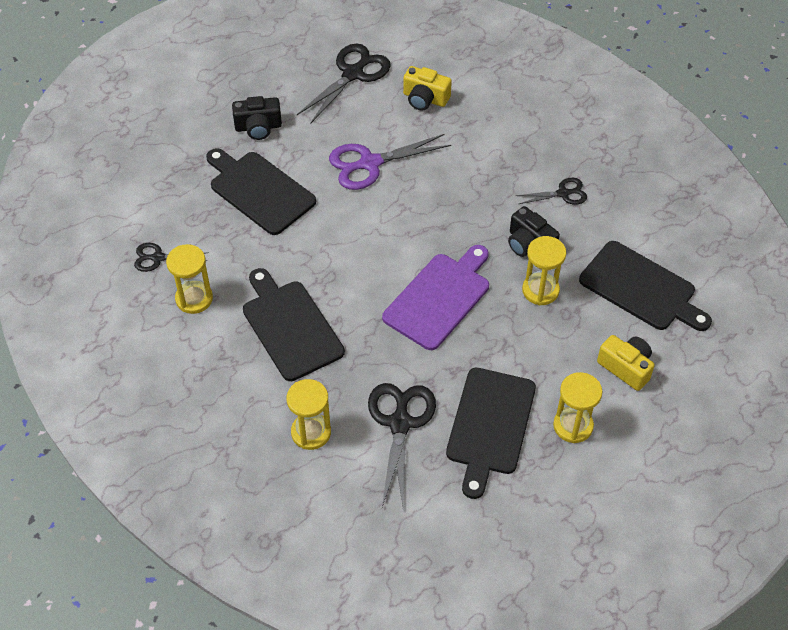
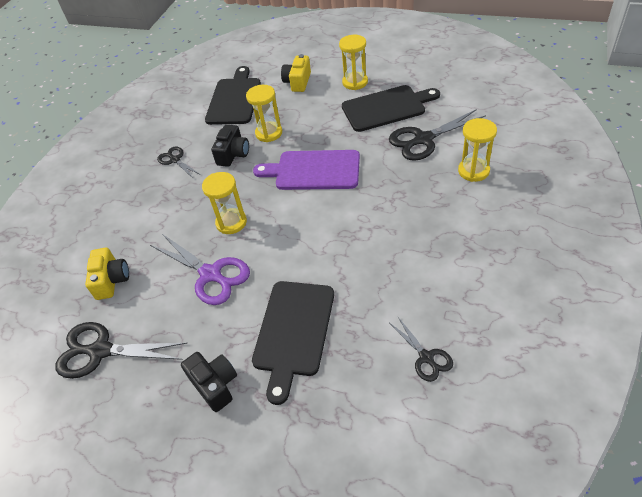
camera: 115 degrees left, 5 degrees down
yellow hourglass [166,244,213,314] -> yellow hourglass moved to [202,172,247,234]
black cutting board [243,268,345,381] -> none

